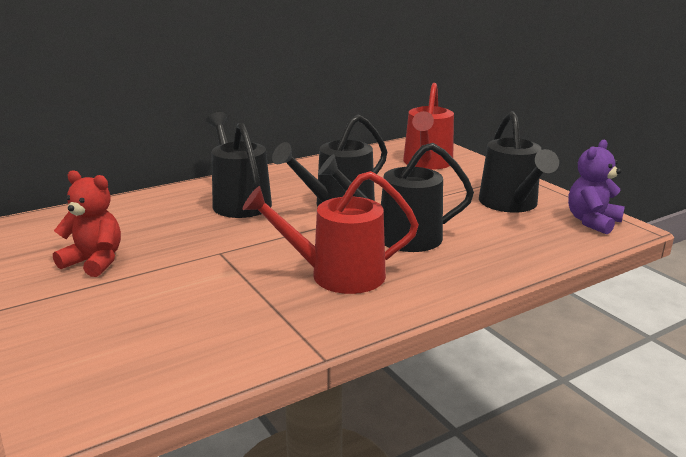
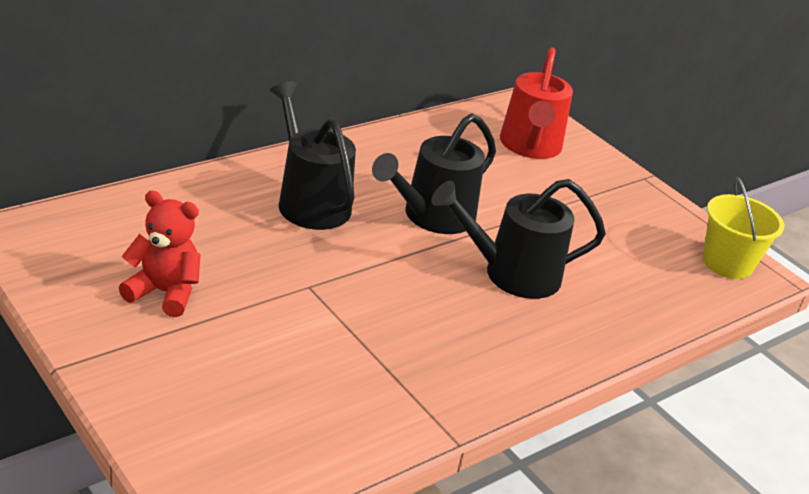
camera: 10 degrees left, 10 degrees up
red watering can [242,171,419,294] -> none
black watering can [479,111,559,212] -> none
purple teddy bear [568,140,625,234] -> yellow bucket [703,177,784,279]

